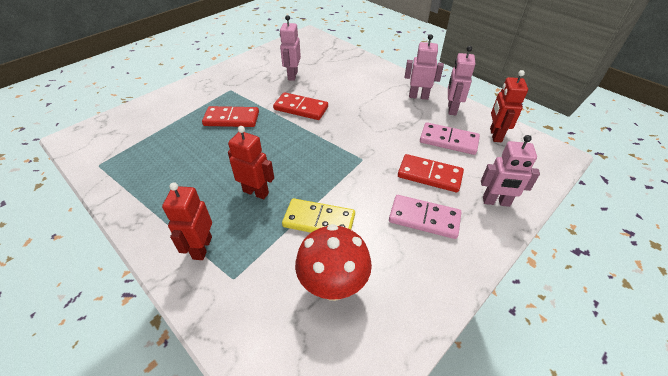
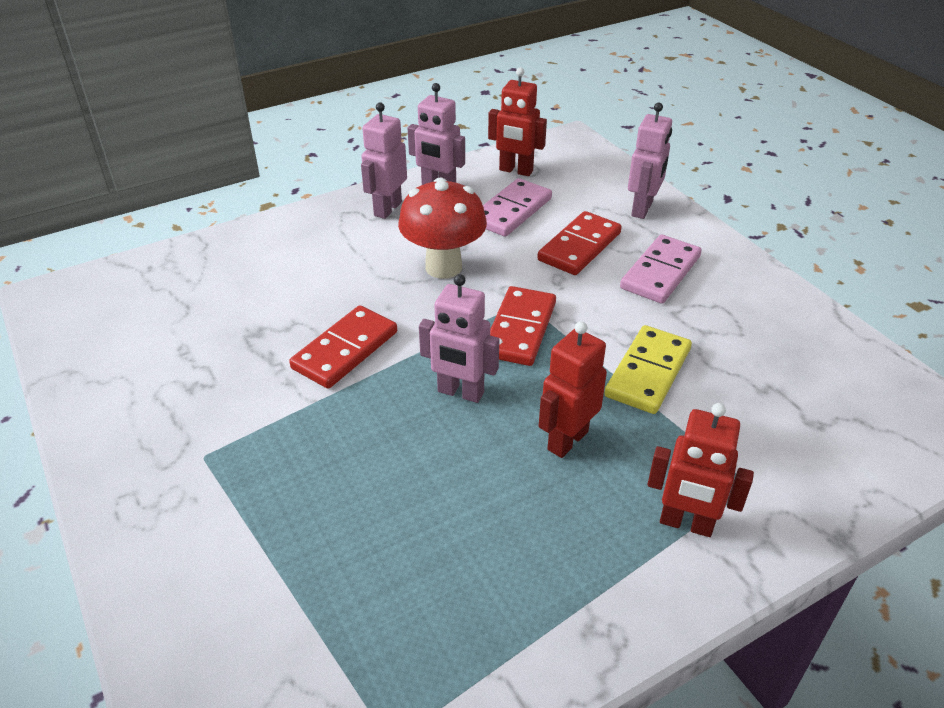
camera: 75 degrees left, 5 degrees down
red domino [202,106,259,127] -> red domino moved to [490,286,556,366]
pink robot [280,15,301,81] -> pink robot moved to [419,274,500,403]
red mushroom [295,224,372,301] -> red mushroom moved to [398,178,487,279]

